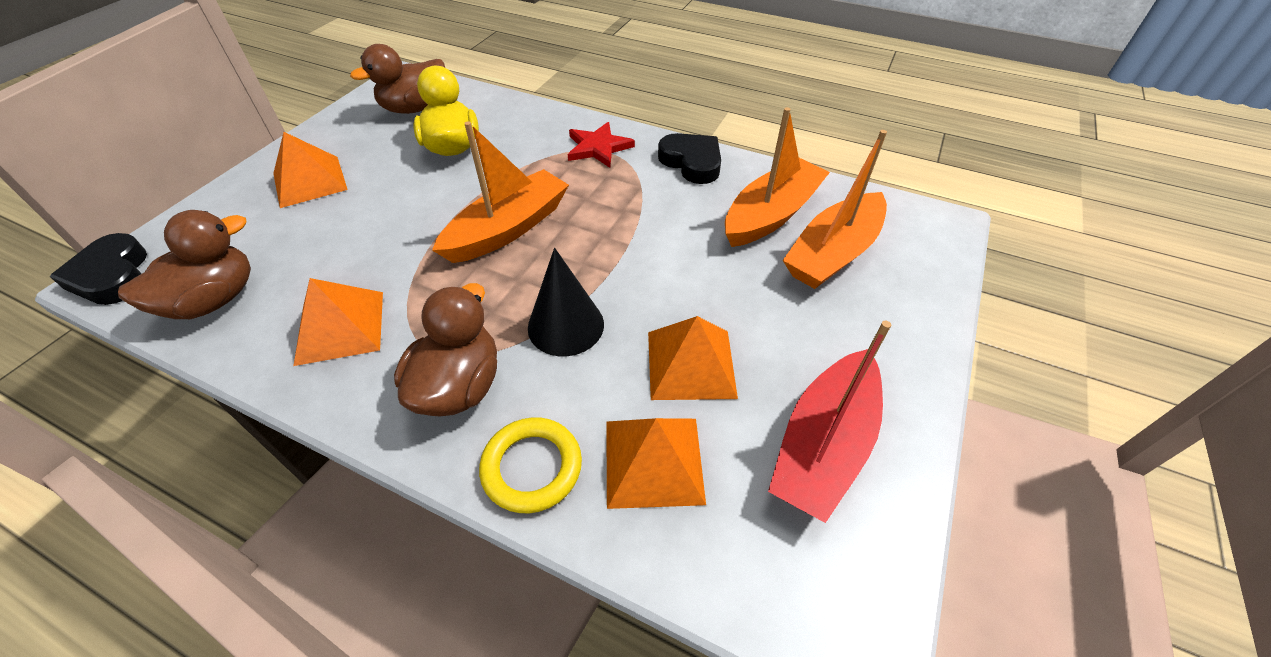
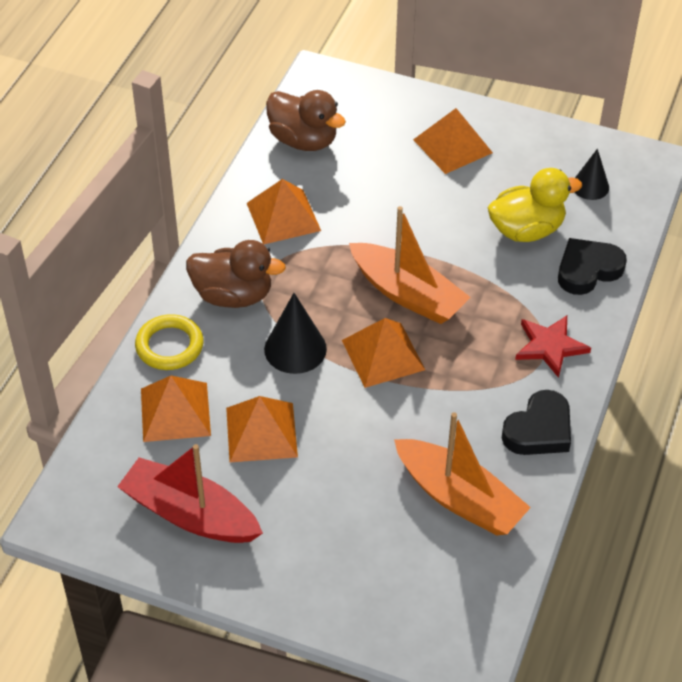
camera: 85 degrees right, 0 degrees up
black heart [50,233,147,305] -> black heart moved to [558,238,627,295]
brown duck [350,44,445,114] -> black cone [575,149,609,200]
orange boat [783,130,887,289] -> none
none -> orange pyramid [342,318,425,388]

